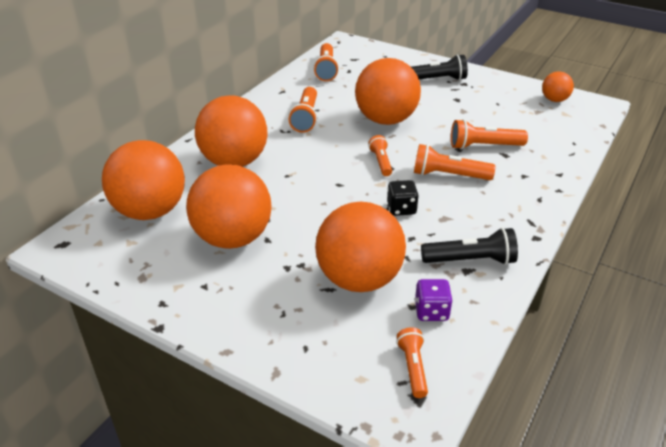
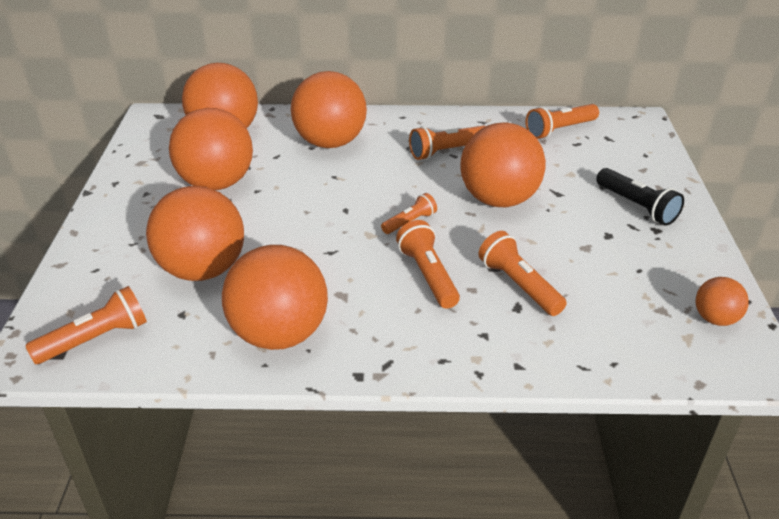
camera: 60 degrees right, 0 degrees up
black dice [387,180,419,216] -> none
orange flashlight [397,327,428,398] -> orange flashlight [25,286,147,364], size x1.55
purple dice [415,279,453,321] -> none
black flashlight [421,228,518,265] -> orange ball [222,245,328,350]

